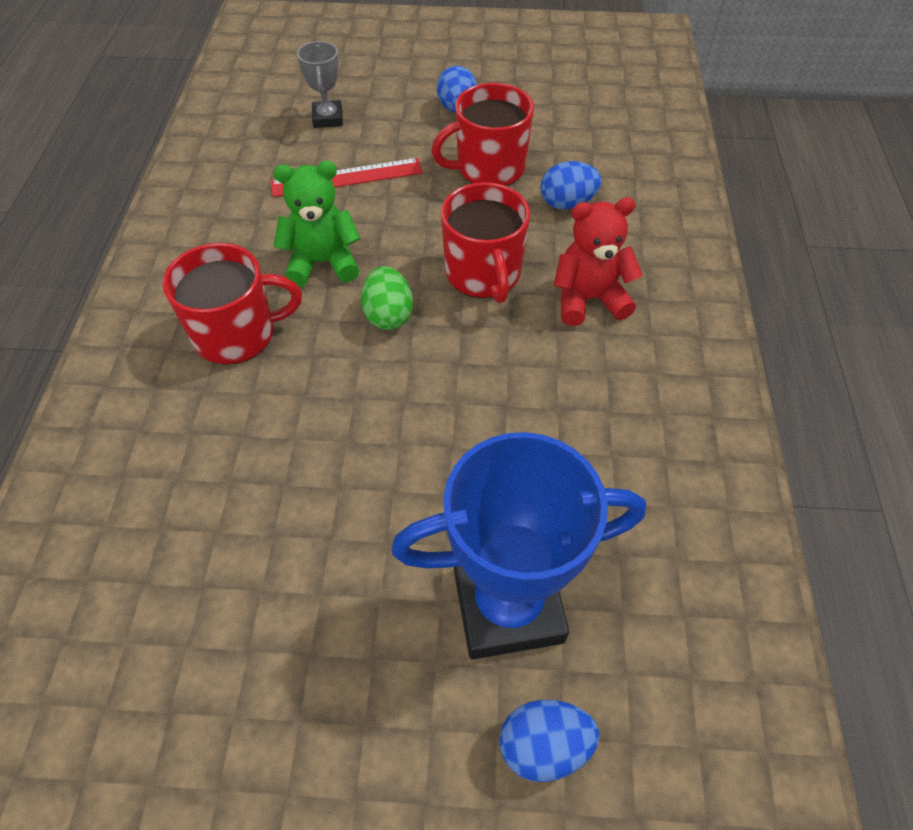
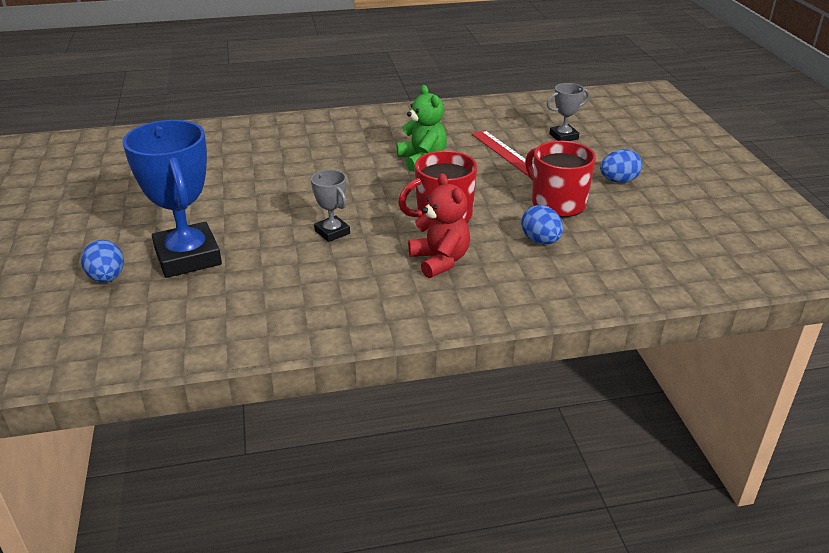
camera: 75 degrees right, 20 degrees down
red mug [162,243,302,365] -> none
green egg [361,266,413,330] -> none
none -> grey trophy [311,169,350,242]

